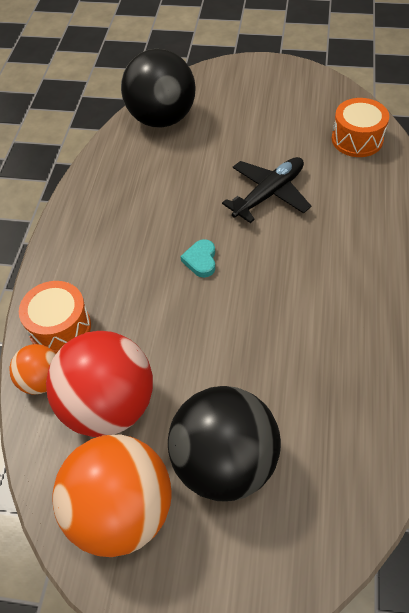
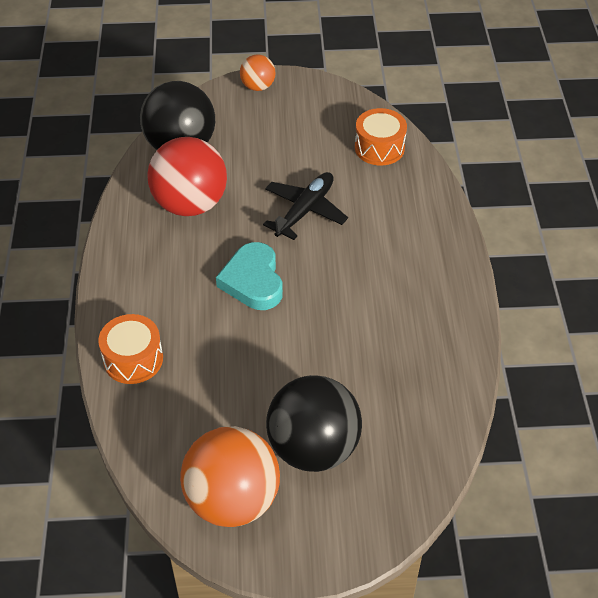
camera: 15 degrees left, 5 degrees down
orange ball [9,344,56,395] -> orange ball moved to [240,54,276,91]
red ball [46,331,153,437] -> red ball moved to [147,137,227,216]
turquoise heart [180,239,215,278] -> turquoise heart [216,242,283,310], size x1.91

